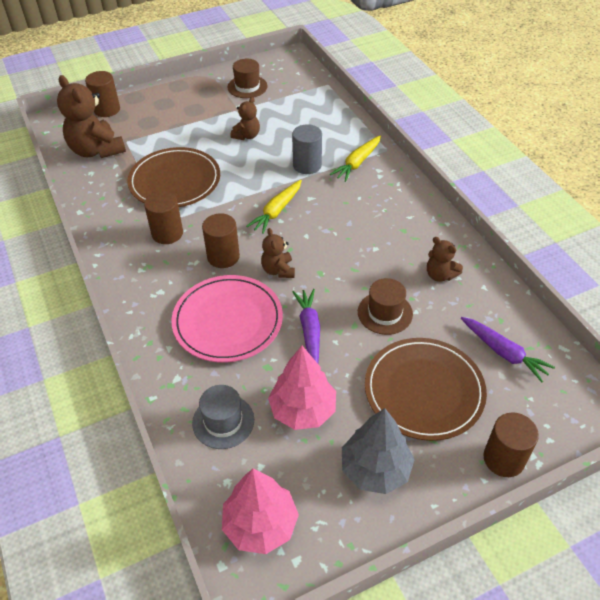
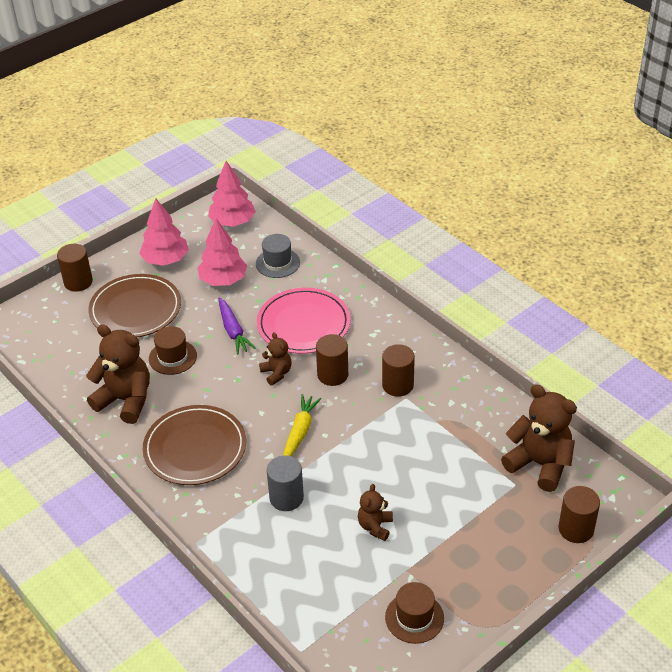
camera: 165 degrees right, 5 degrees down
brown plate [127,147,220,207] -> brown plate moved to [143,405,246,485]
yellow carrot [330,135,381,182] -> none
grey tree [342,408,414,494] -> pink tree [139,198,189,266]
brown teddy bear [427,237,463,282] -> brown teddy bear [86,324,150,424], size x1.88
purple carrot [461,317,555,382] -> none

